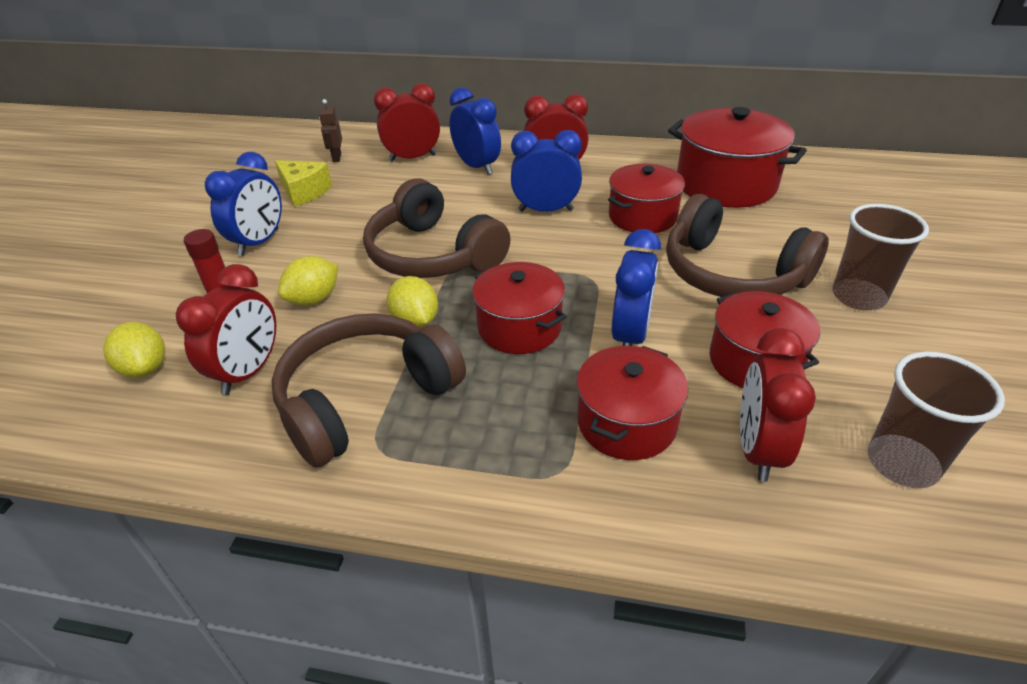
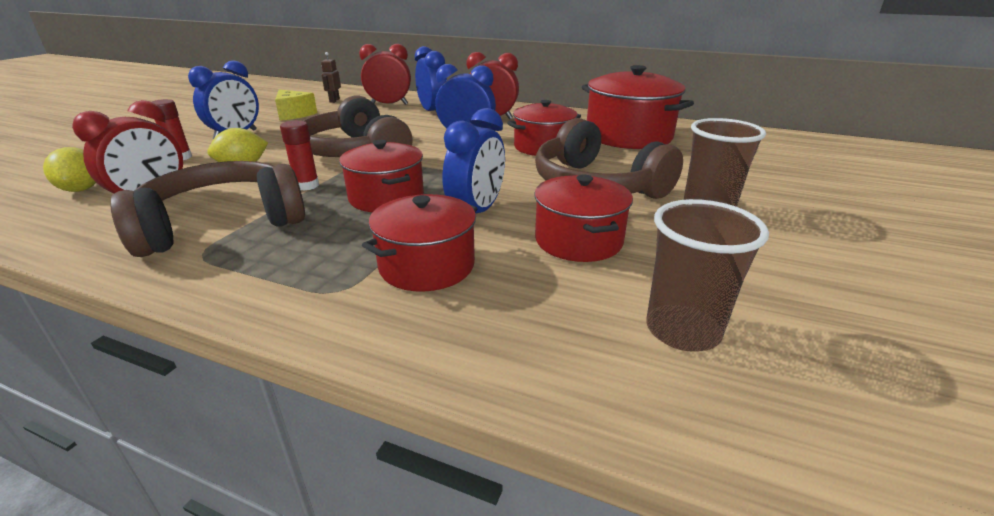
camera: 10 degrees right, 10 degrees down
yellow lemon [387,276,438,328] -> red glue stick [280,120,319,191]
red clock [740,328,816,482] -> none

